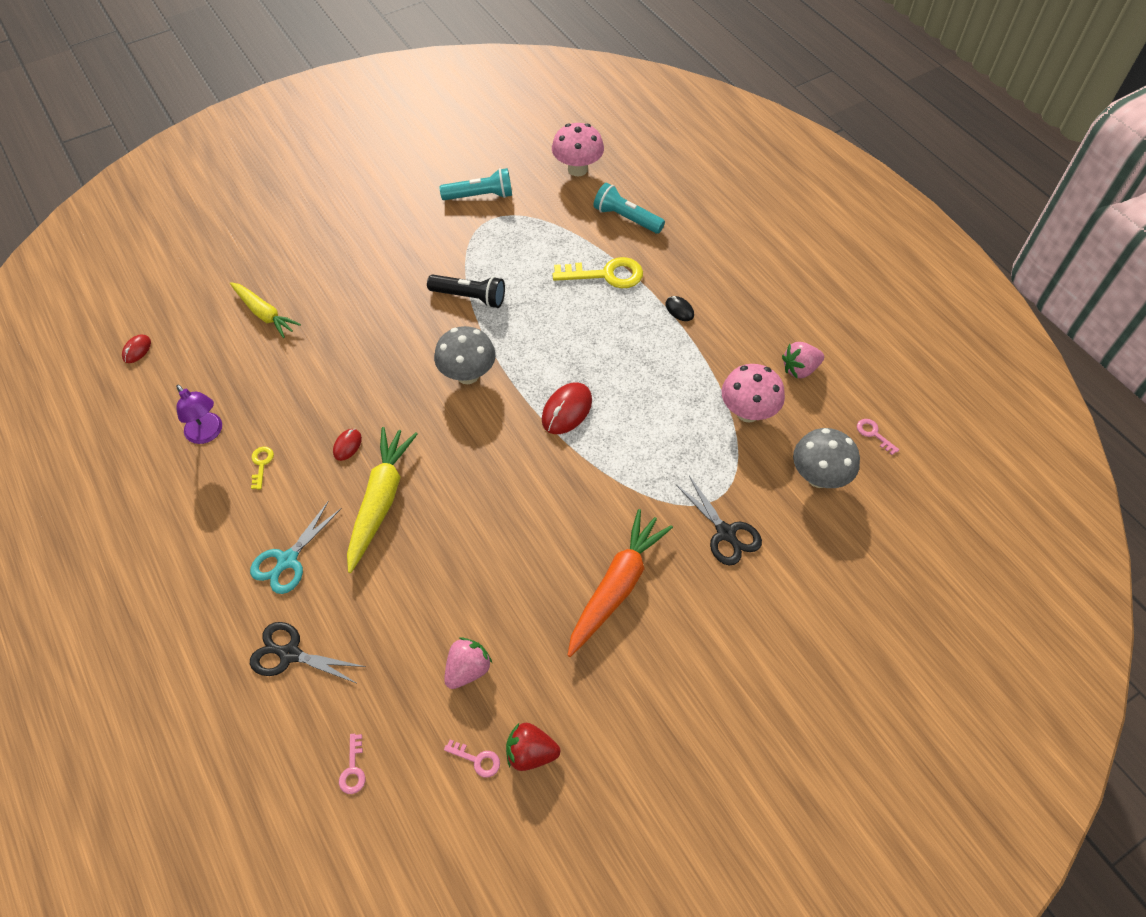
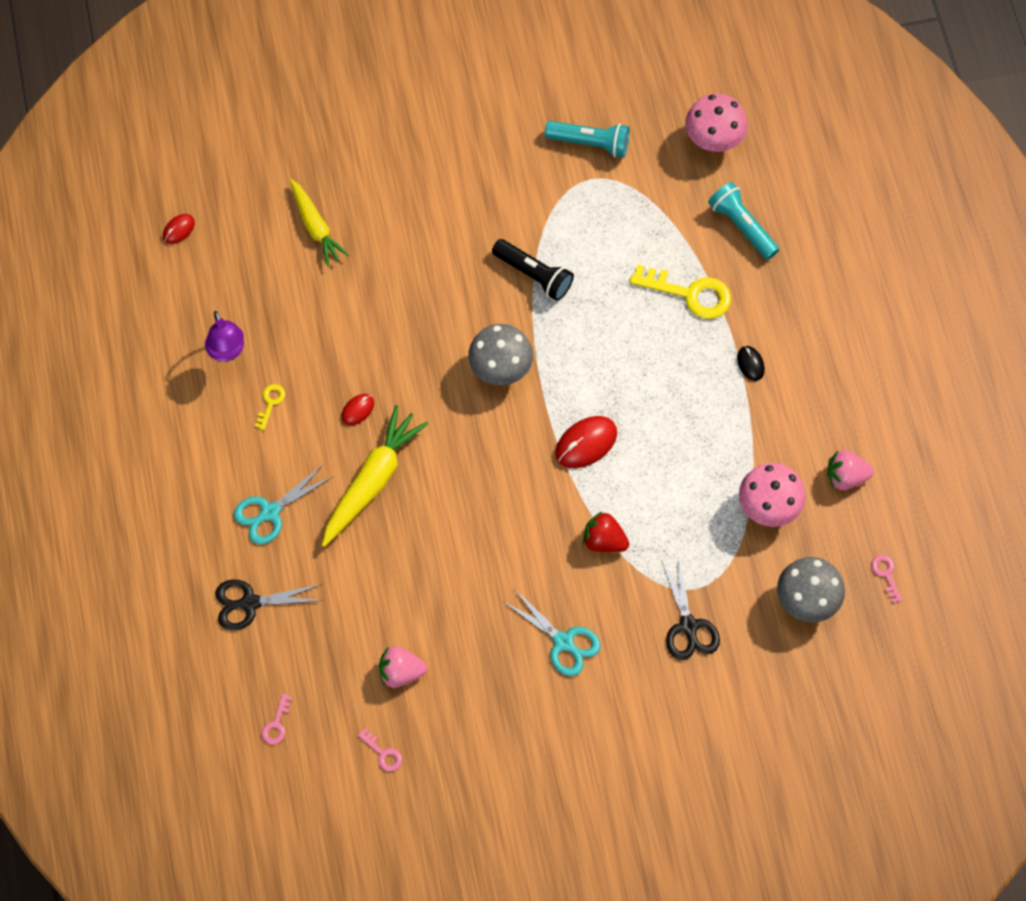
camera: 20 degrees right, 10 degrees up
black scissors [250,622,366,684] -> black scissors turned 45 degrees counterclockwise [215,579,324,630]
pink strawberry [444,637,492,689] -> pink strawberry turned 150 degrees counterclockwise [379,646,427,688]
red strawberry [506,723,560,771] -> red strawberry moved to [582,512,629,552]
orange carrot [568,509,673,657] -> turquoise scissors [504,590,601,676]

